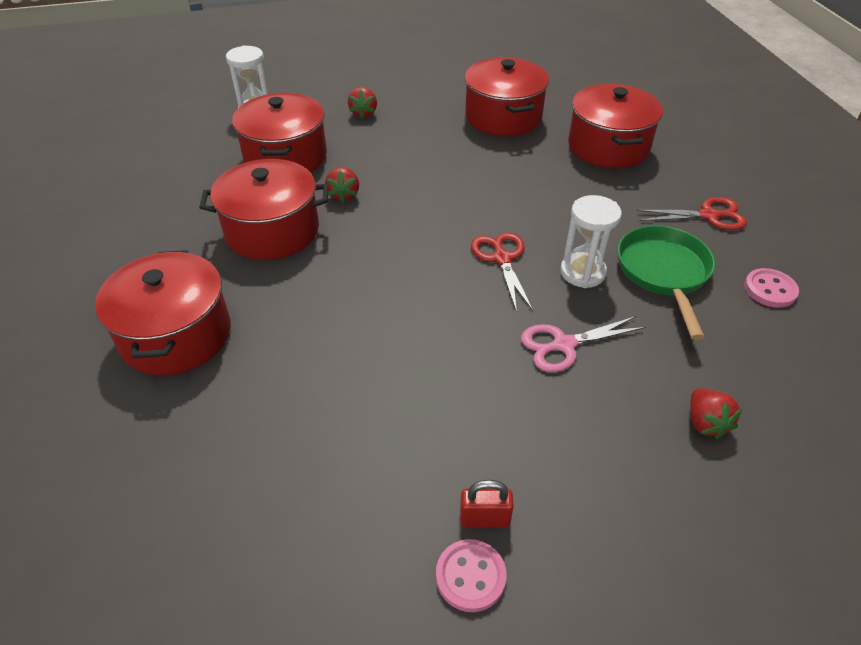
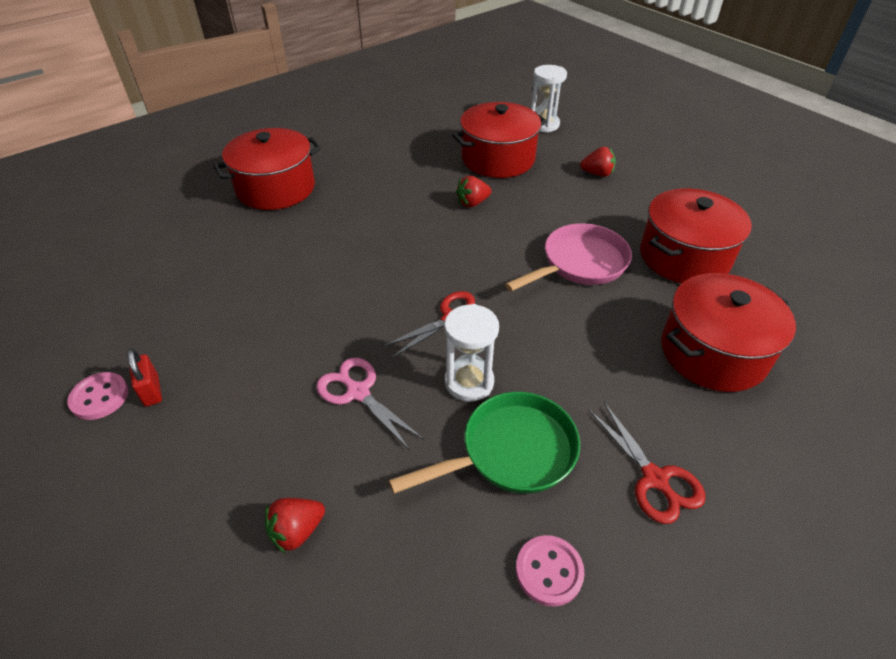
camera: 65 degrees right, 0 degrees up
red pot [199,159,328,260] -> none
red strawberry [348,87,377,119] -> red strawberry turned 150 degrees counterclockwise [580,147,616,177]
none -> pink pan [505,223,632,292]

